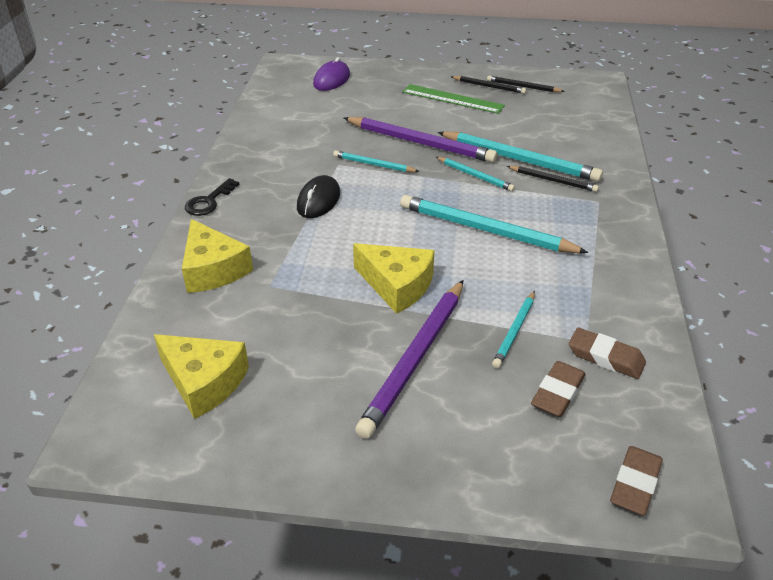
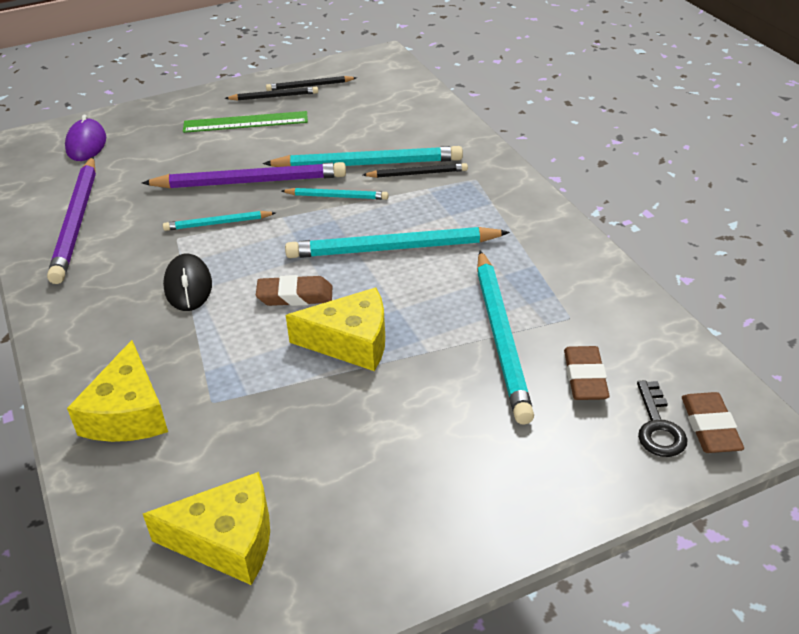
camera: 30 degrees left, 0 degrees up
yellow cheese [182,219,253,293] -> yellow cheese turned 60 degrees clockwise [67,340,168,442]
black key [185,178,239,216] -> black key moved to [637,380,688,457]
purple pencil [355,280,464,439] -> purple pencil moved to [47,156,96,284]
turquoise pencil [492,291,535,368] -> turquoise pencil [477,250,534,425], size x1.91
brown eraser [569,328,646,379] -> brown eraser moved to [256,275,332,306]

